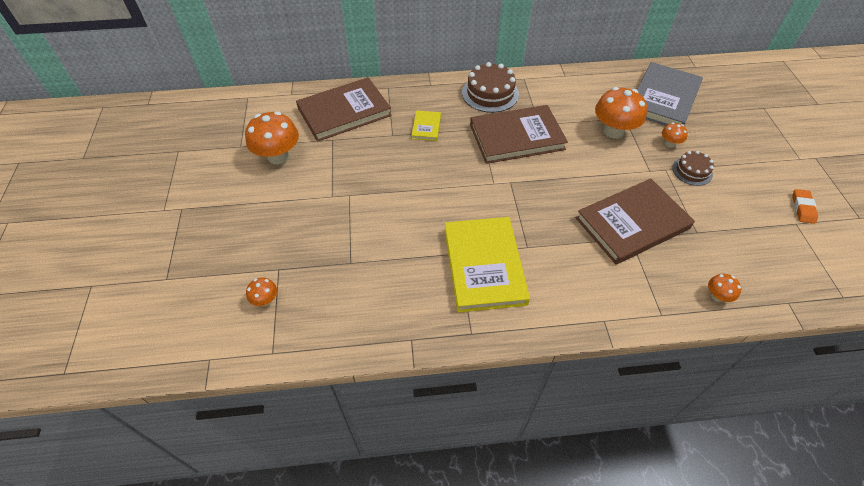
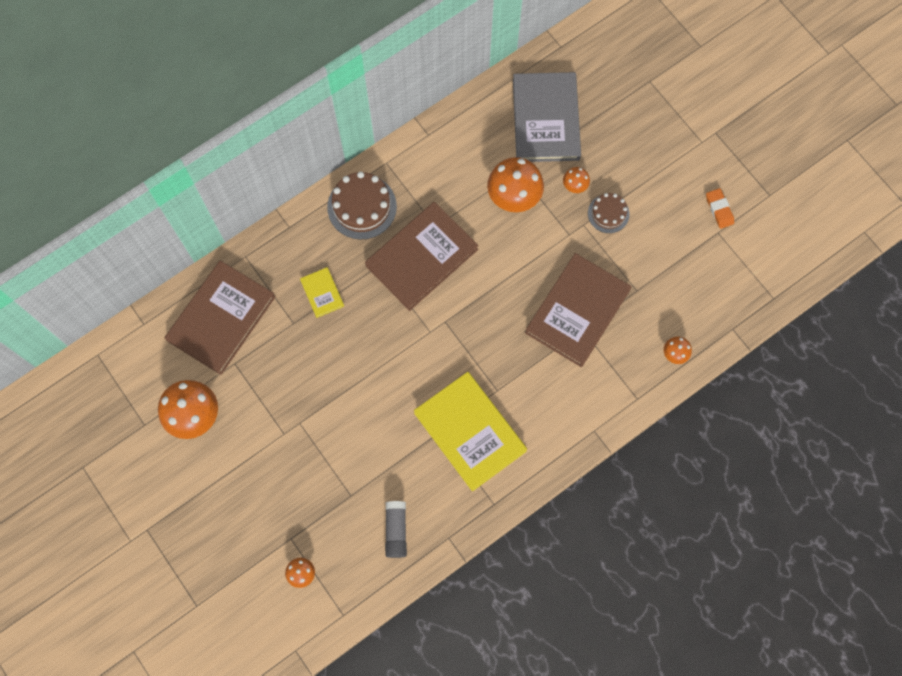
camera: 30 degrees left, 20 degrees up
none -> grey glue stick [385,501,407,558]

